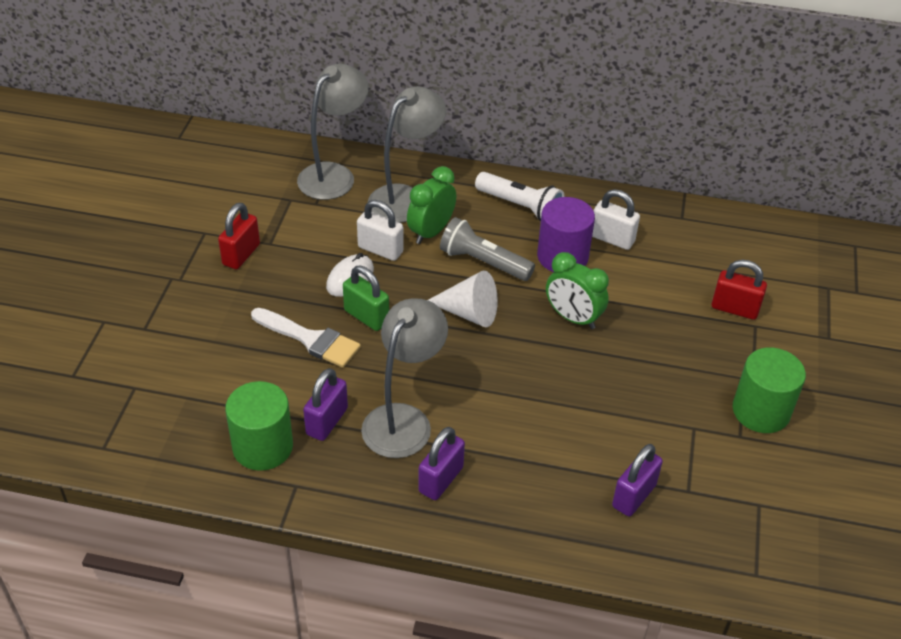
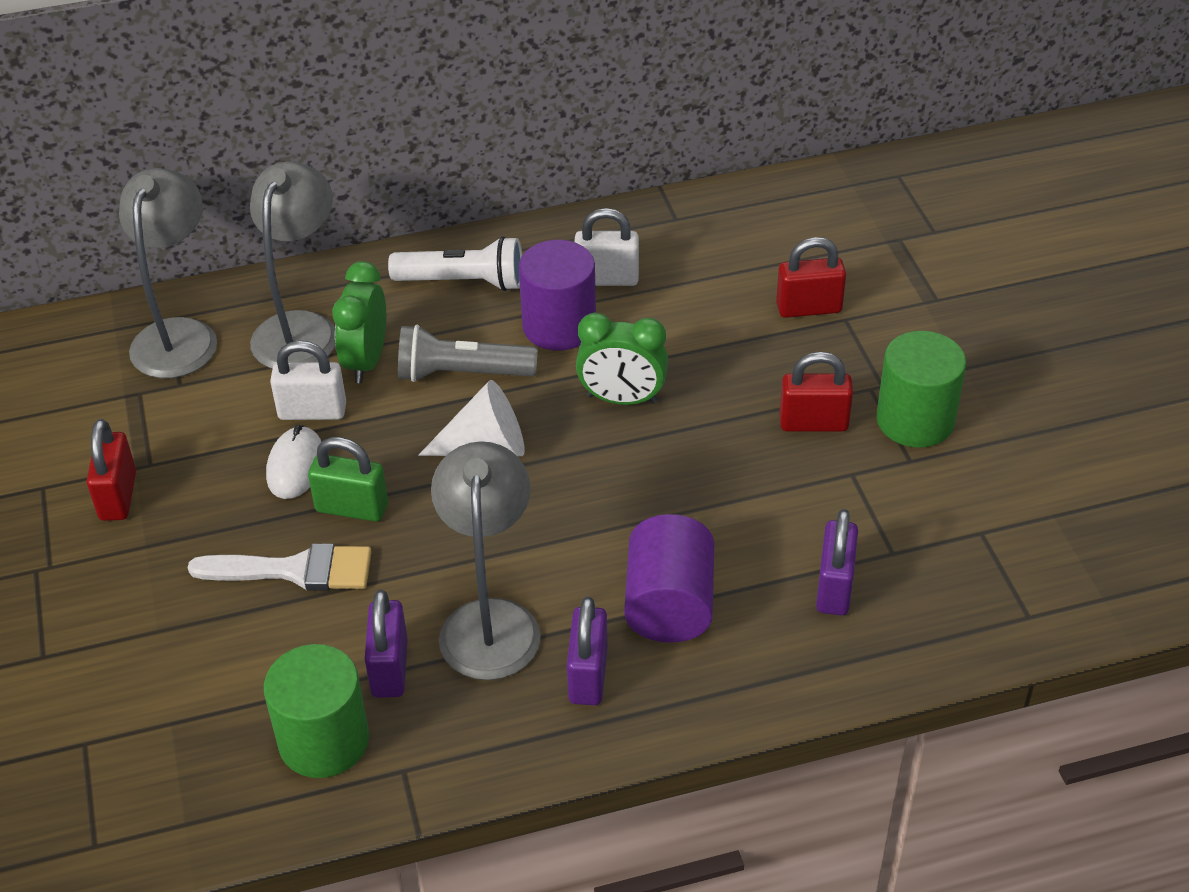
camera: 25 degrees left, 0 degrees up
none -> purple cylinder [624,514,715,643]
none -> red padlock [779,352,853,432]

